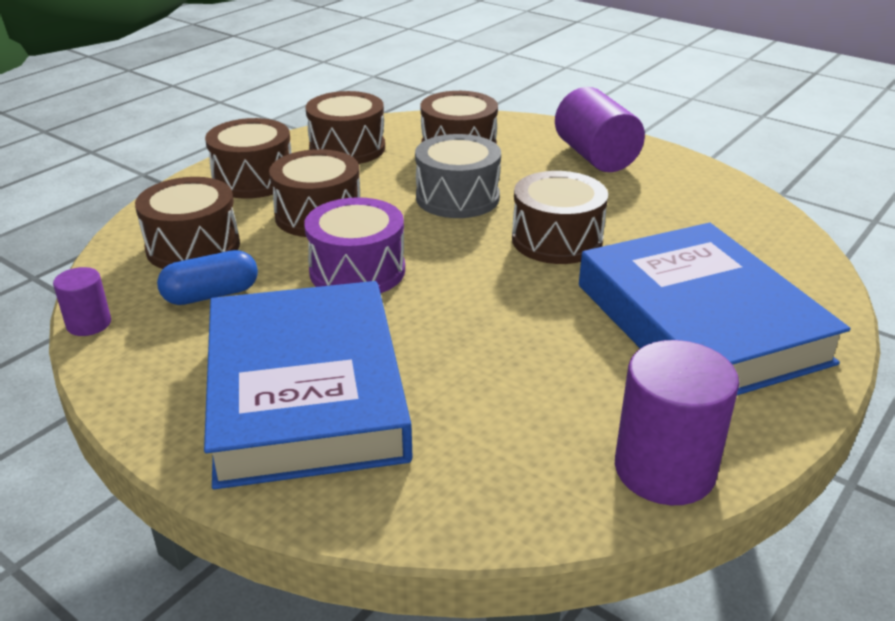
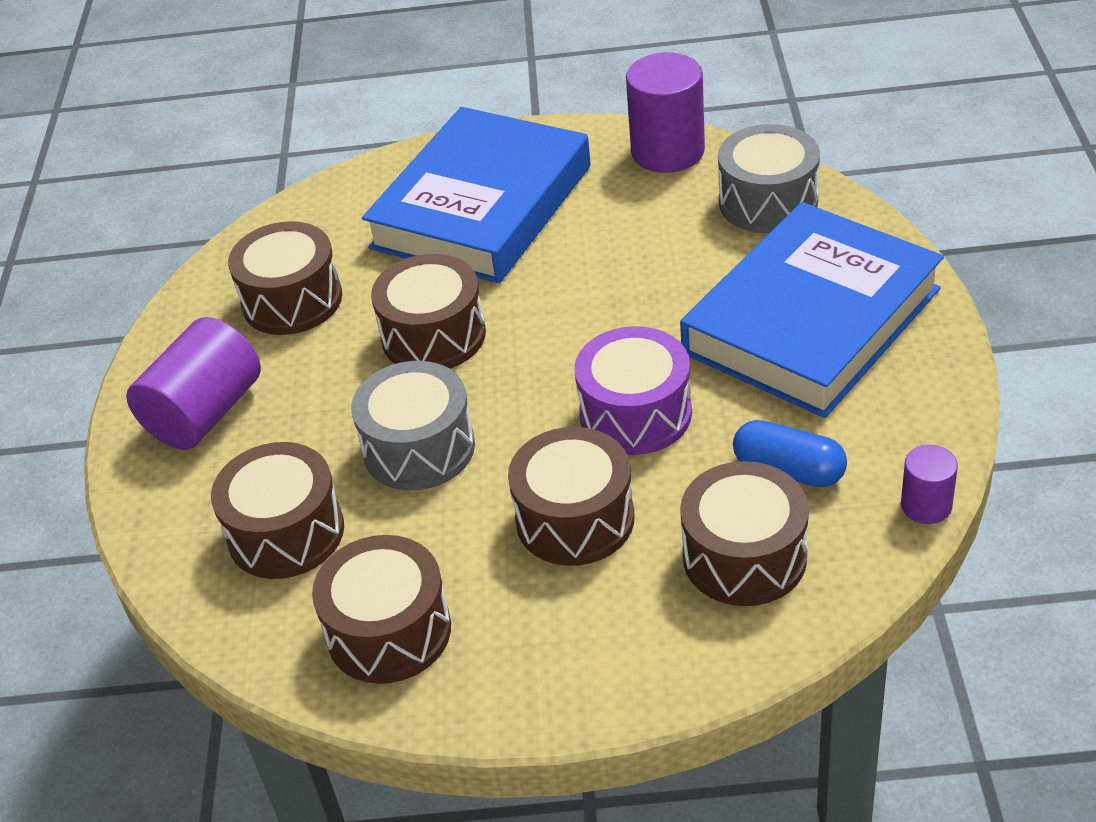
camera: 125 degrees left, 10 degrees up
brown drum [205,118,292,199] -> brown drum moved to [228,221,342,335]
none -> grey drum [718,124,820,233]

